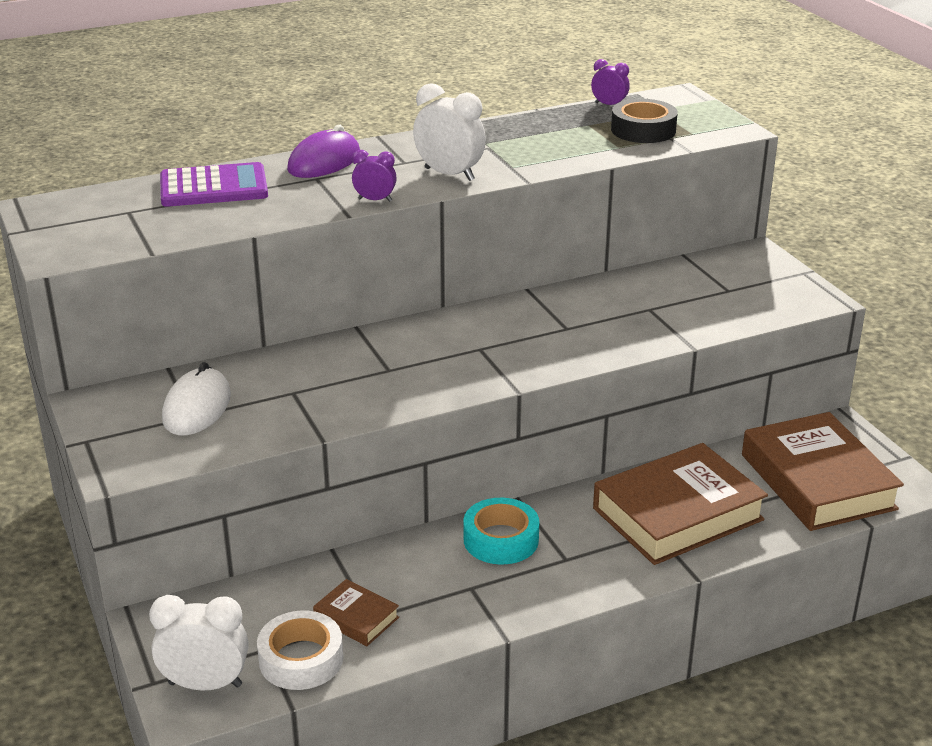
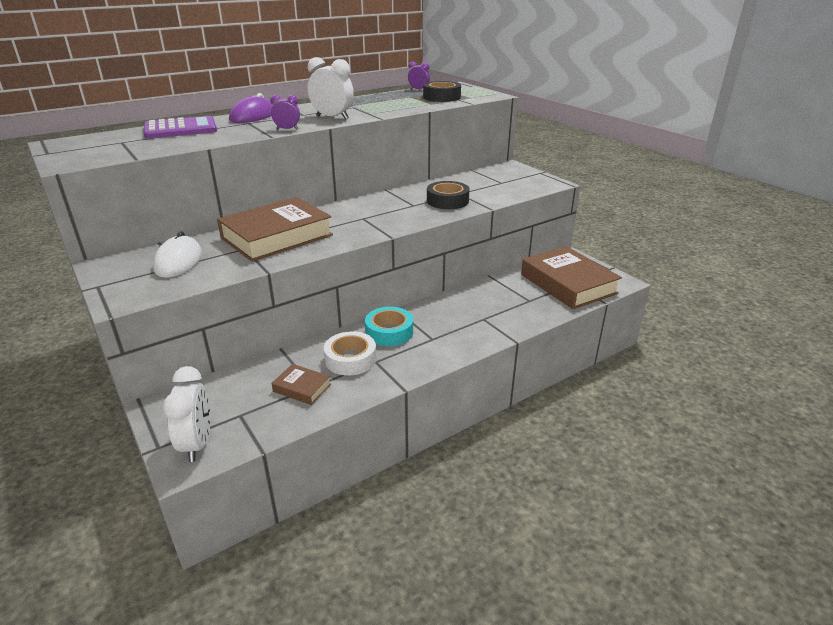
camera: 10 degrees left, 0 degrees up
white clock [149,595,249,690] -> white clock turned 90 degrees clockwise [163,366,211,462]
white tape [257,611,343,690] -> white tape moved to [324,331,376,376]
brown book [593,443,768,565] -> brown book moved to [217,197,333,262]
none -> black tape [427,181,469,209]

